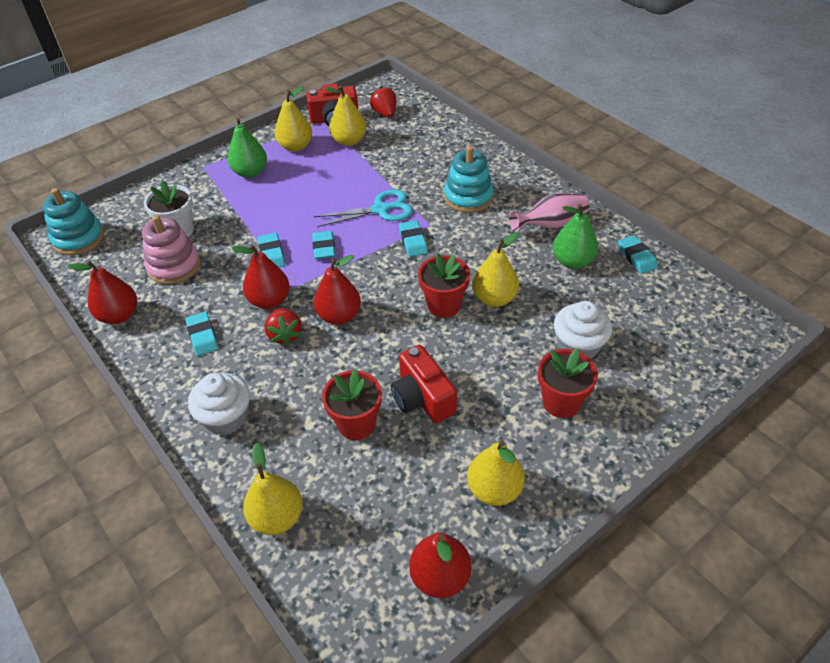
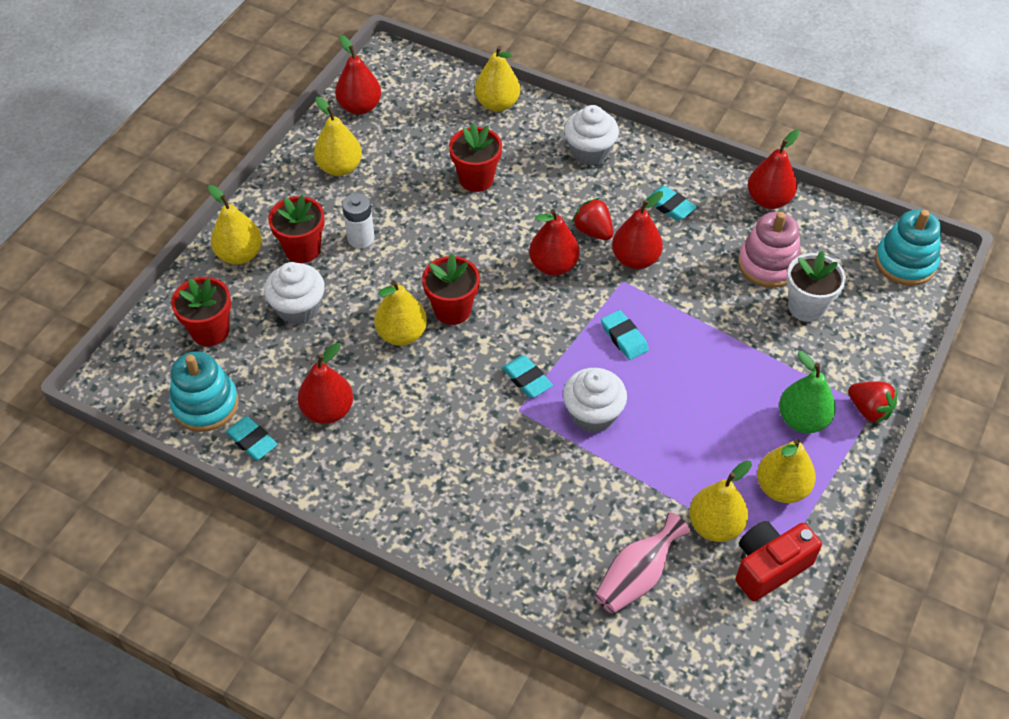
camera: 155 degrees right, 5 degrees up
turquoise eraser [258,233,285,267] -> none
turquoise scissors [314,189,413,227] -> white cupcake [563,368,627,433]
red strawberry [370,86,396,118] -> red strawberry moved to [848,382,898,424]
red camera [391,345,457,423] -> none
turquoise stacking toy [444,146,493,213] -> turquoise stacking toy moved to [170,351,239,432]
pink vase [509,193,589,232] -> pink vase moved to [595,512,691,614]
green pear [553,204,598,269] -> red pear [298,343,353,424]
none -> red flower pot [171,277,231,346]
none -> yellow pear [208,185,262,265]
none -> white battery [342,193,375,248]

